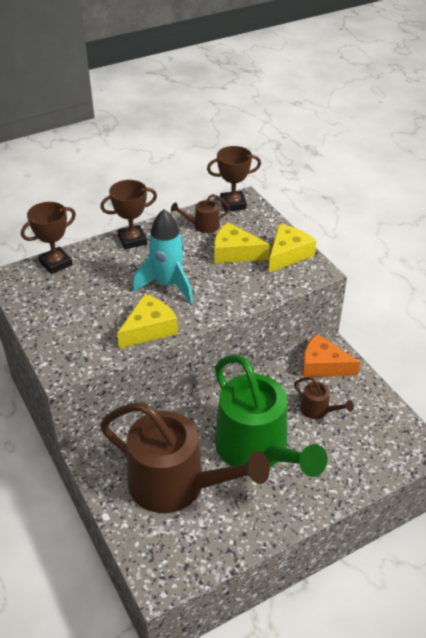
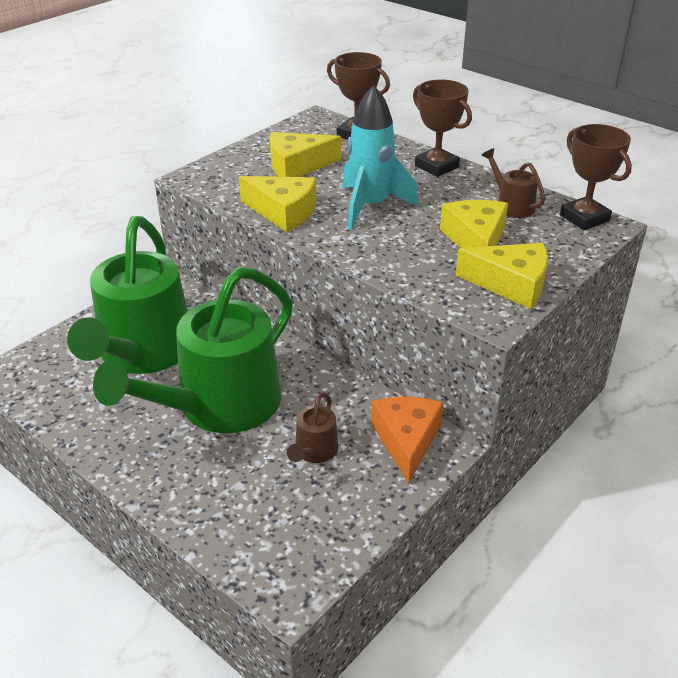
camera: 70 degrees right, 5 degrees down
brown watering can [100,402,270,513] -> green watering can [67,216,188,374]
none -> yellow cheese [270,132,341,177]

